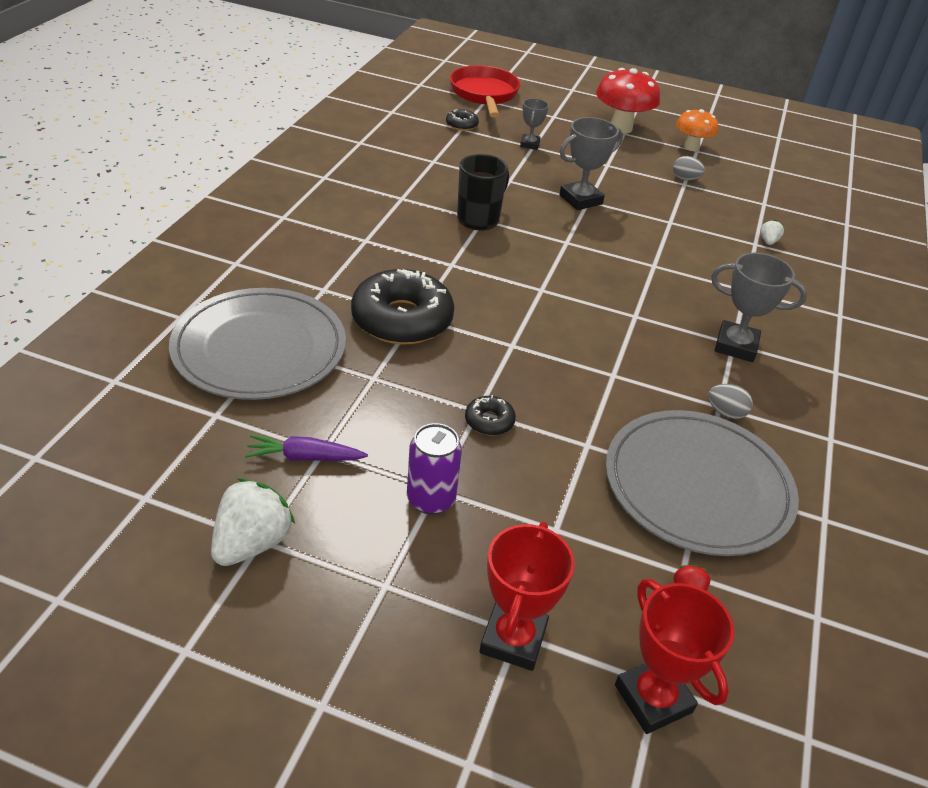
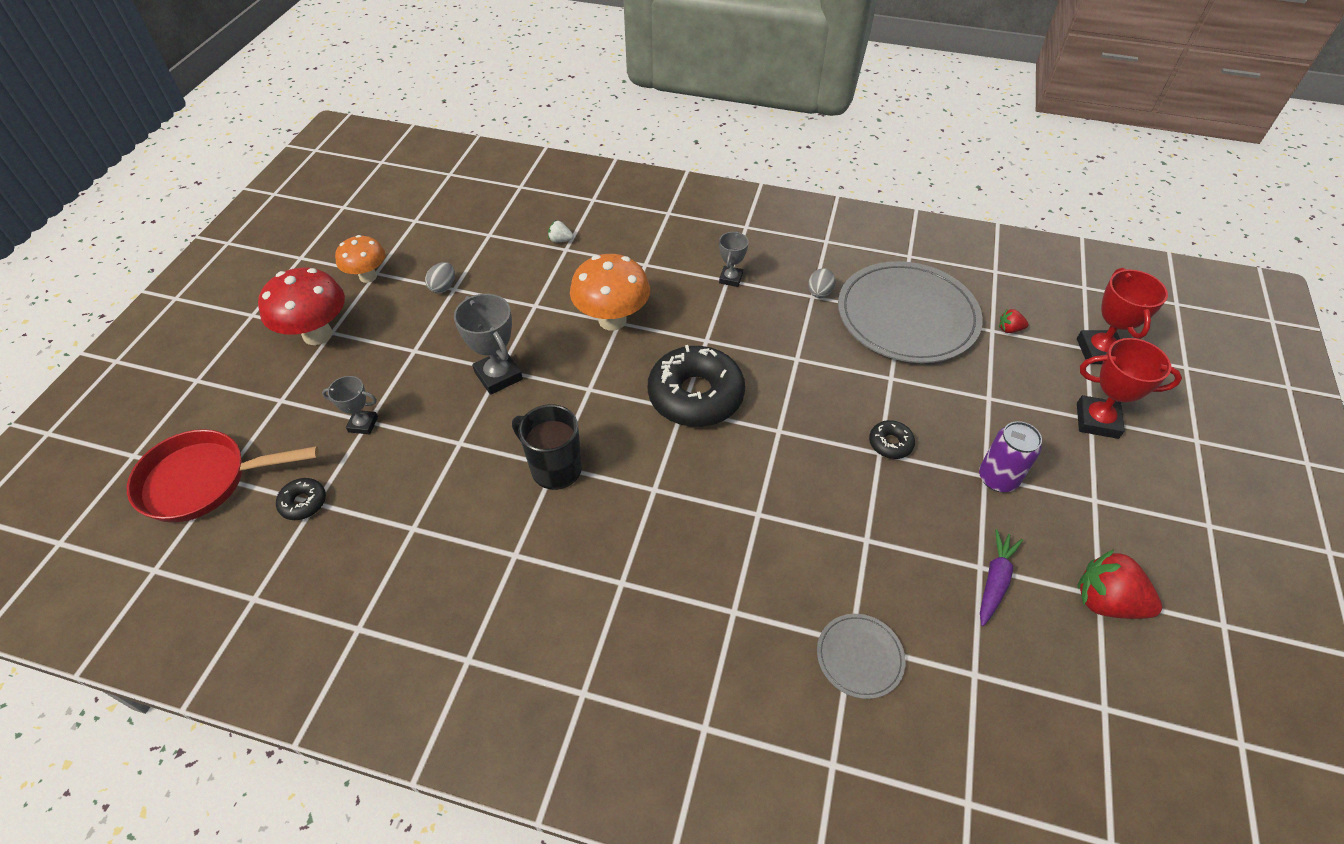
camera: 90 degrees left, 10 degrees up
grey plate [169,288,346,400] -> grey plate [817,614,906,699], size x0.45
white strawberry [211,478,295,566] -> red strawberry [1078,549,1162,619]
purple carrot [245,435,368,461] -> purple carrot turned 150 degrees counterclockwise [980,529,1023,626]
black donut [351,269,454,344] -> black donut moved to [648,345,745,427]
red trophy [615,579,734,734] -> red trophy turned 60 degrees counterclockwise [1077,268,1168,364]
grey trophy [711,252,807,362] -> grey trophy [719,232,749,287], size x0.60
none -> orange mushroom [570,254,650,331]

